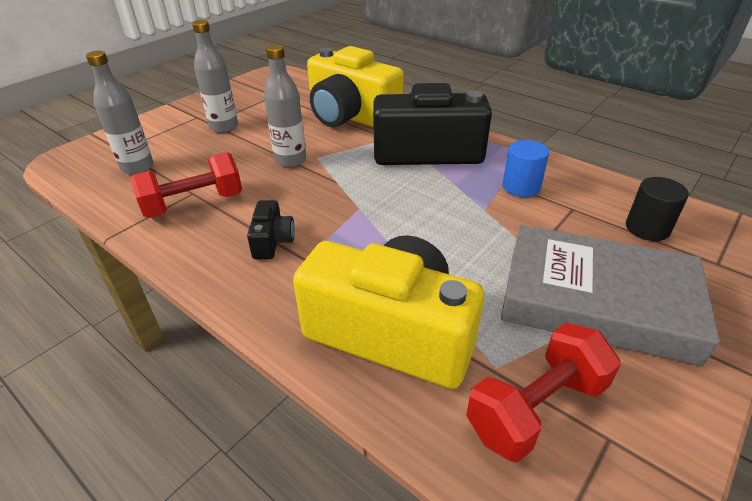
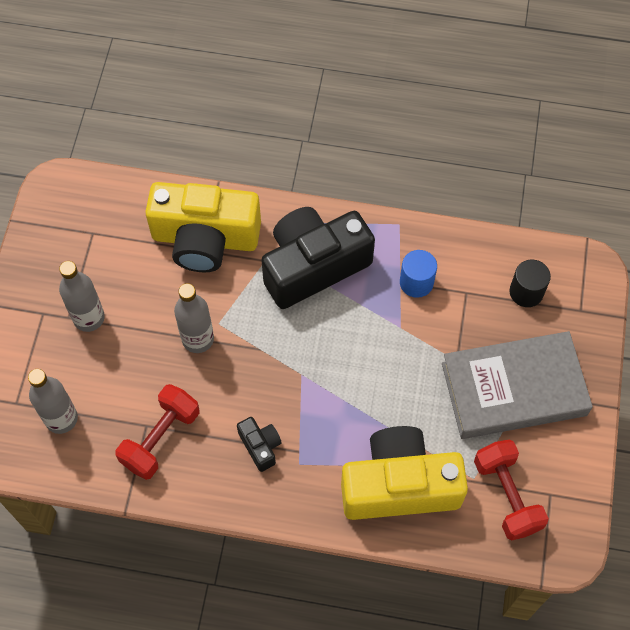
camera: 30 degrees left, 25 degrees up
red dumbbell [466,323,621,463] -> red dumbbell turned 45 degrees counterclockwise [474,440,549,540]

